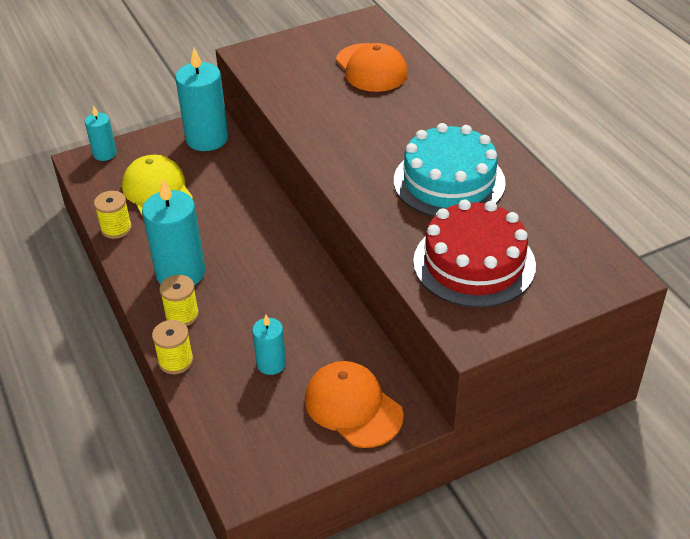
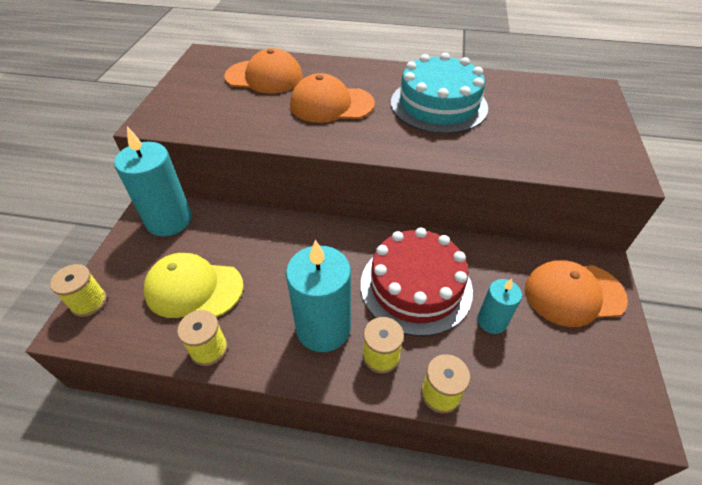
camera: 55 degrees left, 5 degrees up
turquoise candle [85,105,117,161] -> yellow spool [50,264,107,317]
red cake [413,199,536,308] -> red cake moved to [361,228,473,336]
none -> orange cap [290,73,375,123]

